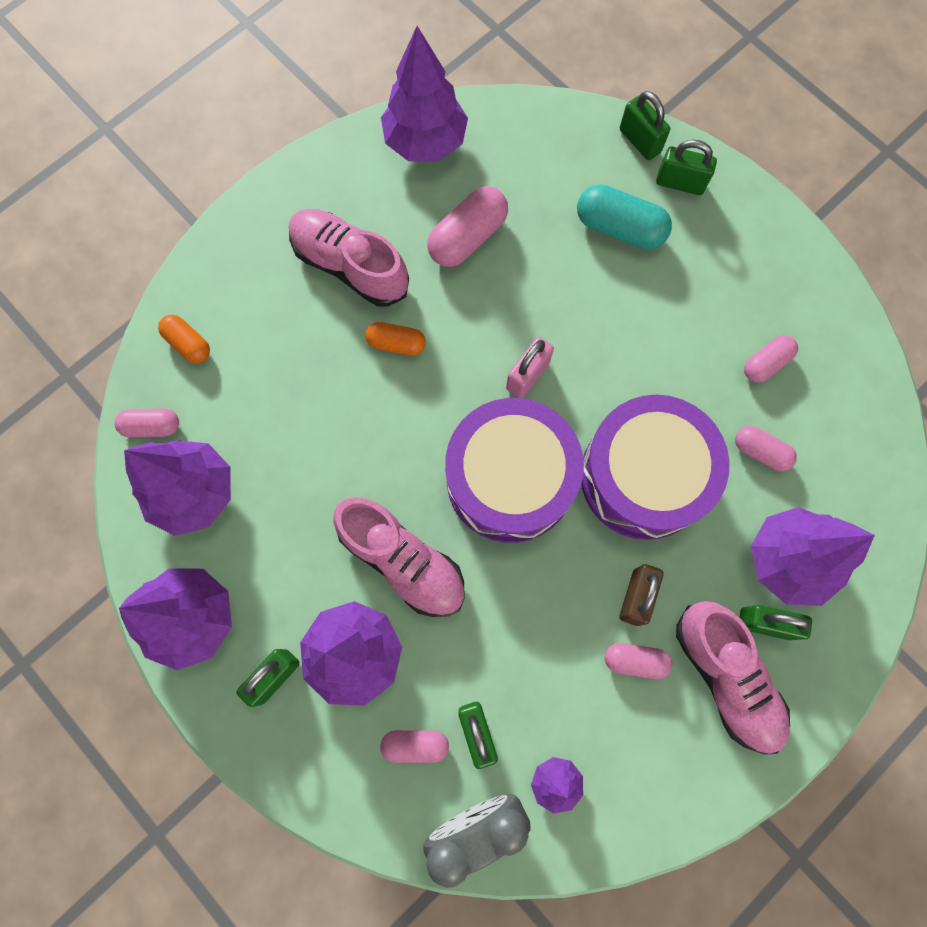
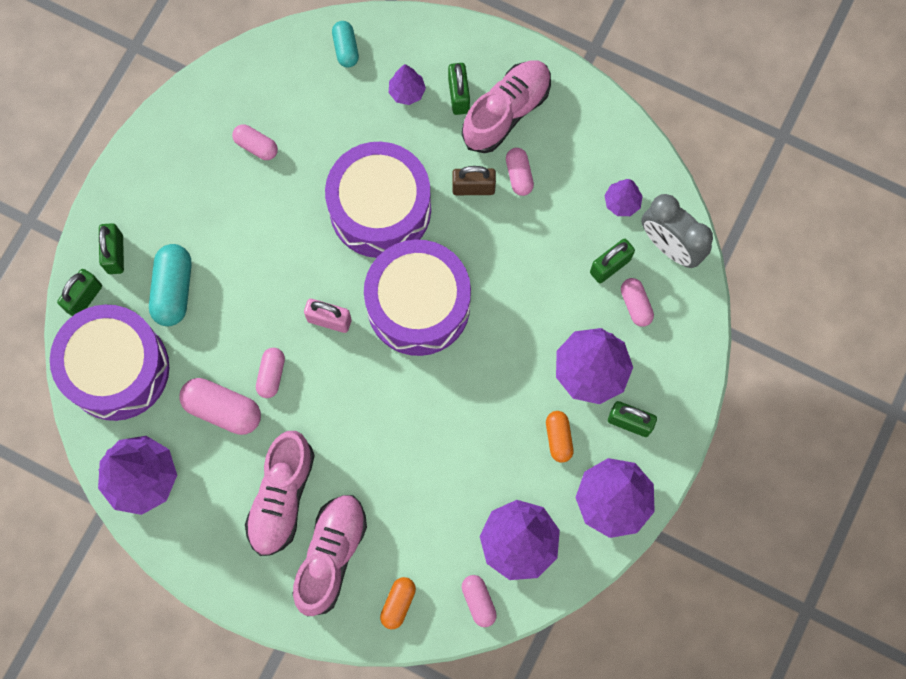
camera: 110 degrees left, 0 degrees up
pink shoe [333,497,464,617] -> pink shoe moved to [292,495,367,616]
orange capsule [365,322,426,356] -> orange capsule moved to [546,411,573,463]
pink capsule [735,426,797,471] -> pink capsule moved to [256,348,285,398]
purple tree [751,507,875,606] -> purple tree [389,64,426,105], size x0.51
none -> purple drum [50,304,169,421]
none -> turquoise capsule [332,21,359,67]

